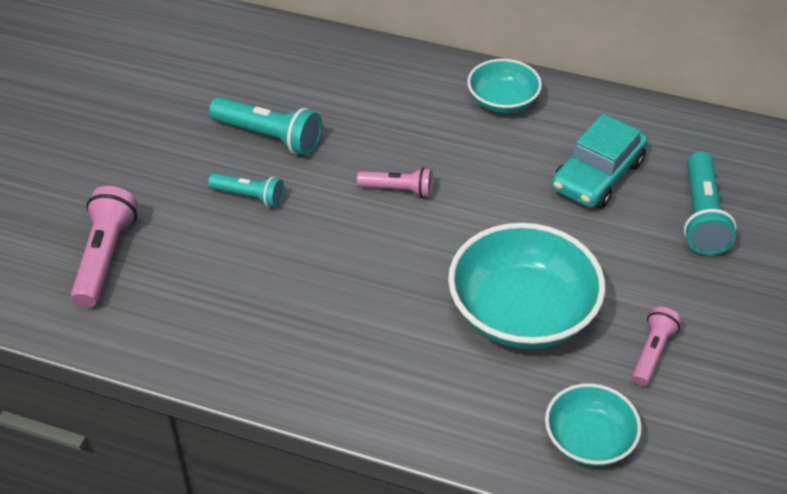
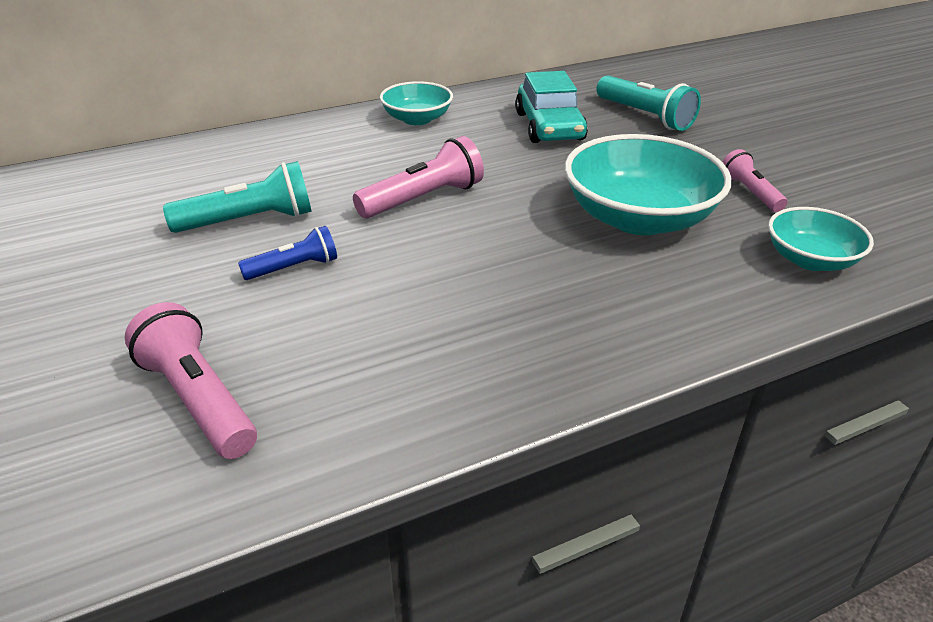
camera: 45 degrees left, 10 degrees down
turquoise flashlight [208,173,284,207] -> blue flashlight [238,226,337,280]
pink flashlight [357,167,433,198] -> pink flashlight [353,136,484,218], size x1.60

